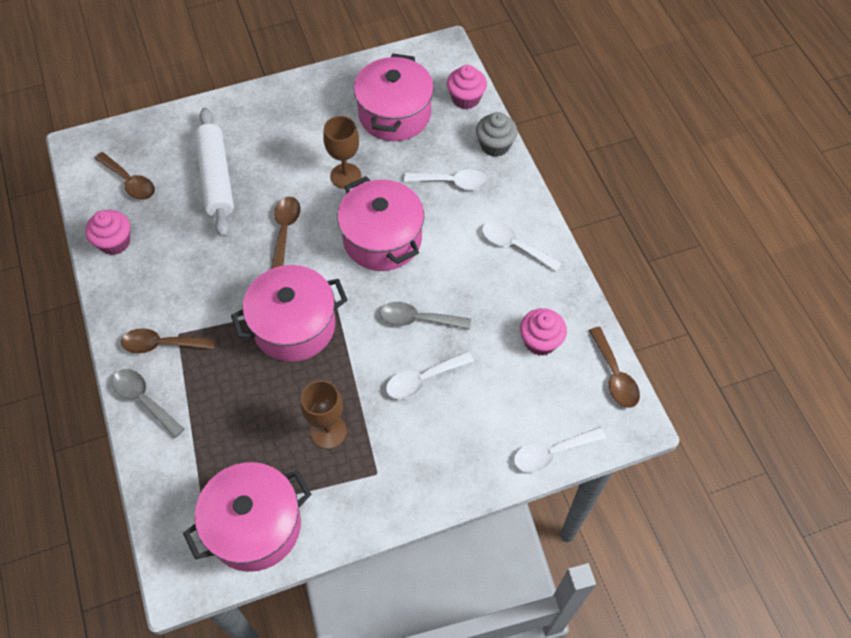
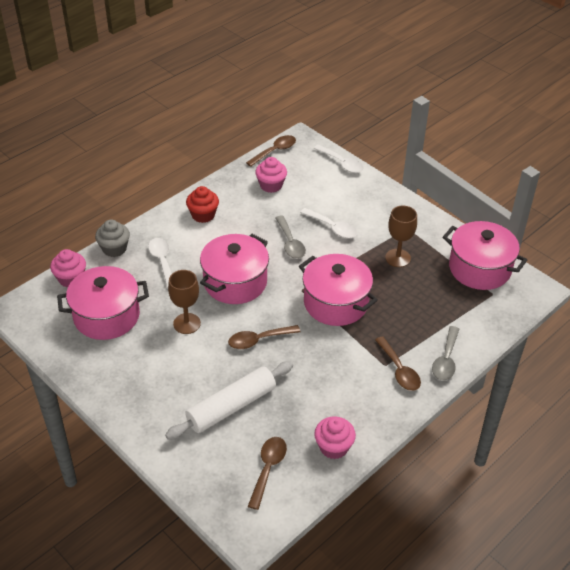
camera: 115 degrees left, 15 degrees down
white spoon [482,221,561,271] -> red cupcake [186,186,219,223]

